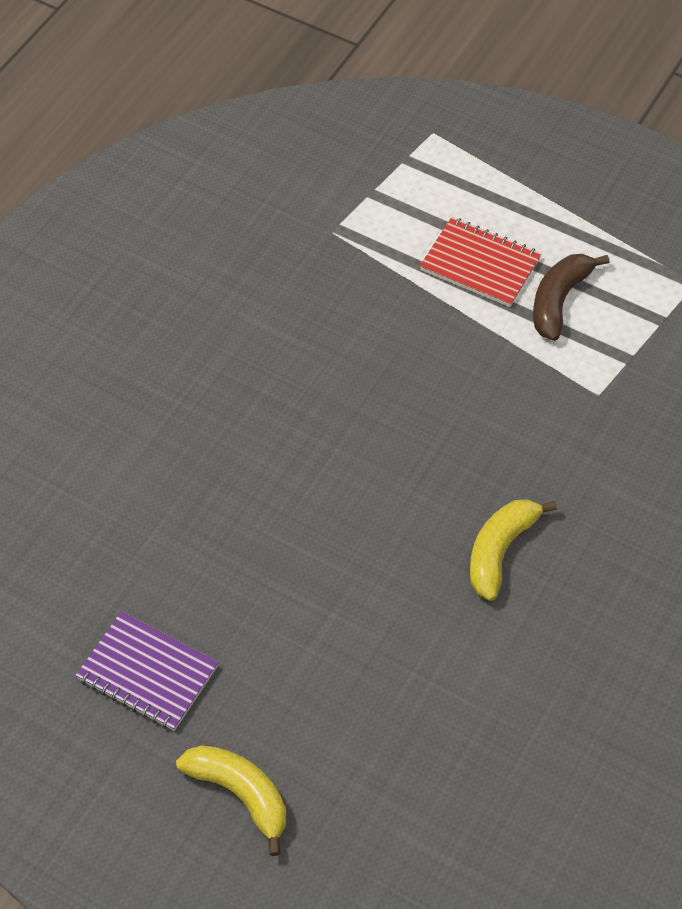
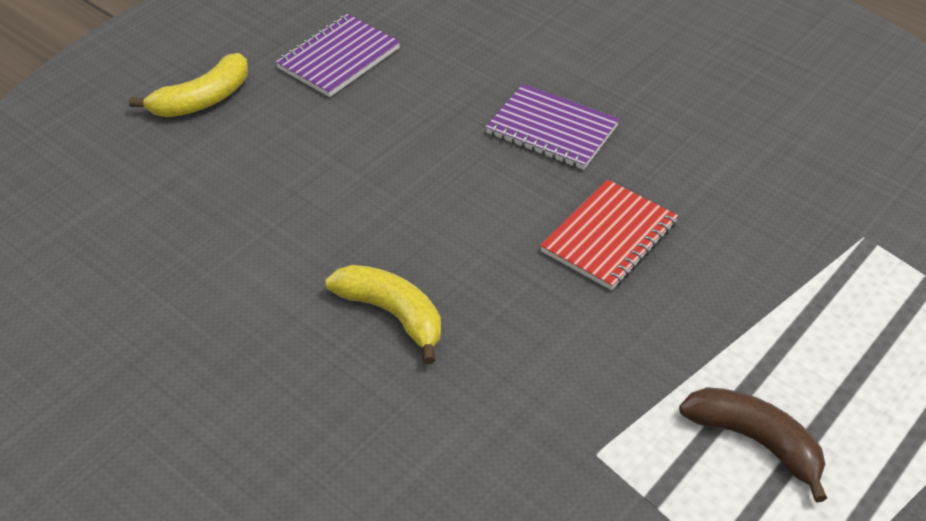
camera: 100 degrees right, 10 degrees down
red notebook [420,217,542,307] -> red notebook moved to [540,179,678,290]
none -> purple notebook [486,84,619,170]

